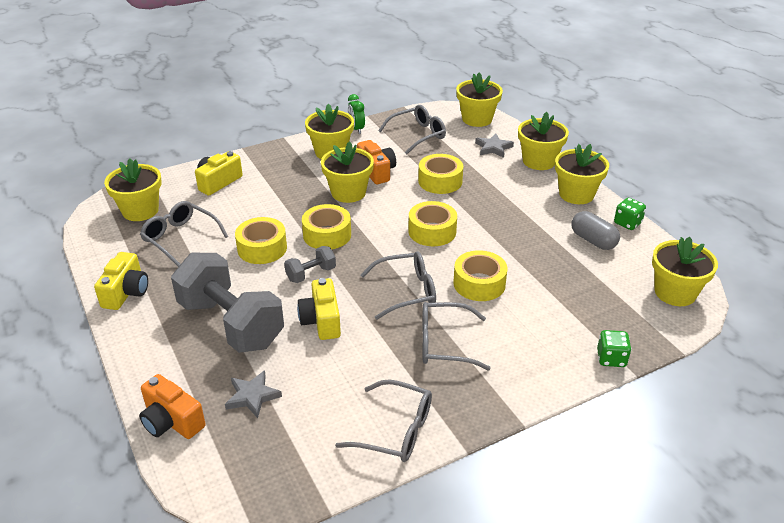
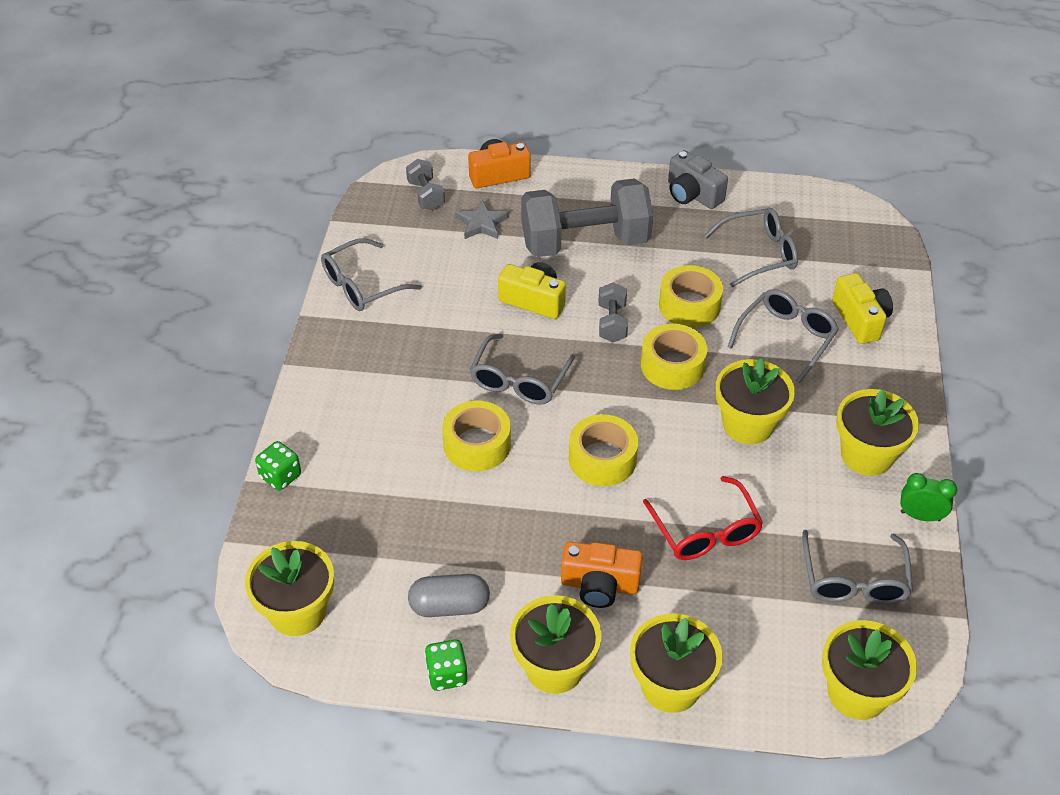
camera: 125 degrees right, 10 degrees up
yellow camera [94,252,148,310] -> grey camera [668,150,728,209]
yellow flower pot [104,159,162,221] -> none
orange camera [357,140,396,184] -> orange camera moved to [561,542,643,608]
yellow tape [418,154,463,194] -> red glasses [643,476,763,560]
grey glasses [422,302,491,370] -> grey glasses moved to [728,289,839,384]
grey star [475,134,514,158] -> none
none -> grey dumbbell [406,159,445,210]

